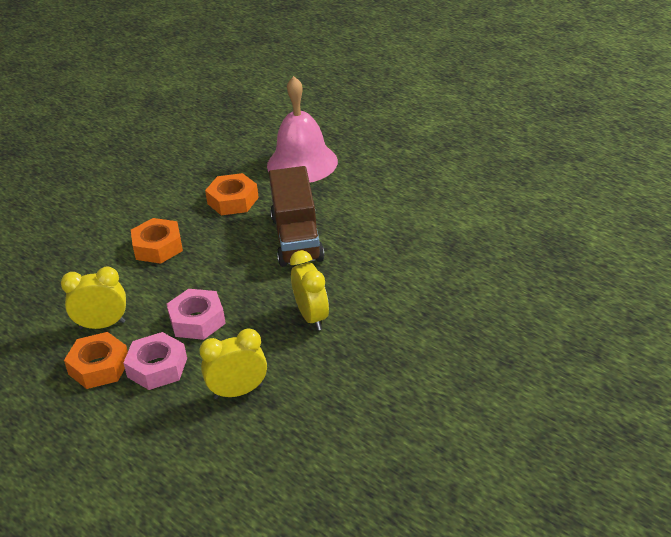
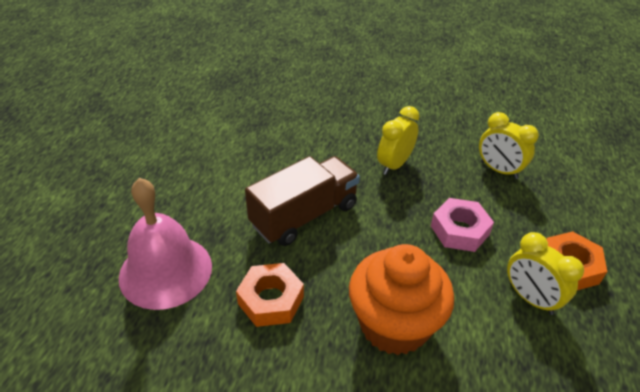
camera: 125 degrees left, 5 degrees up
pink nut [123,332,187,390] -> none
orange nut [131,218,183,264] -> orange cupcake [349,244,454,355]

